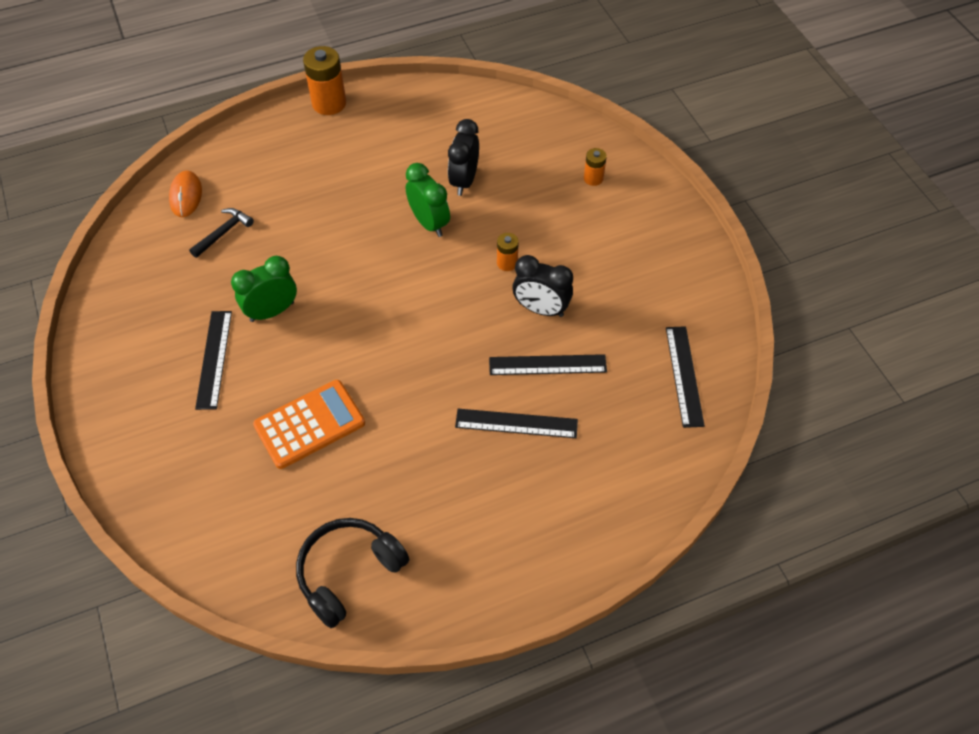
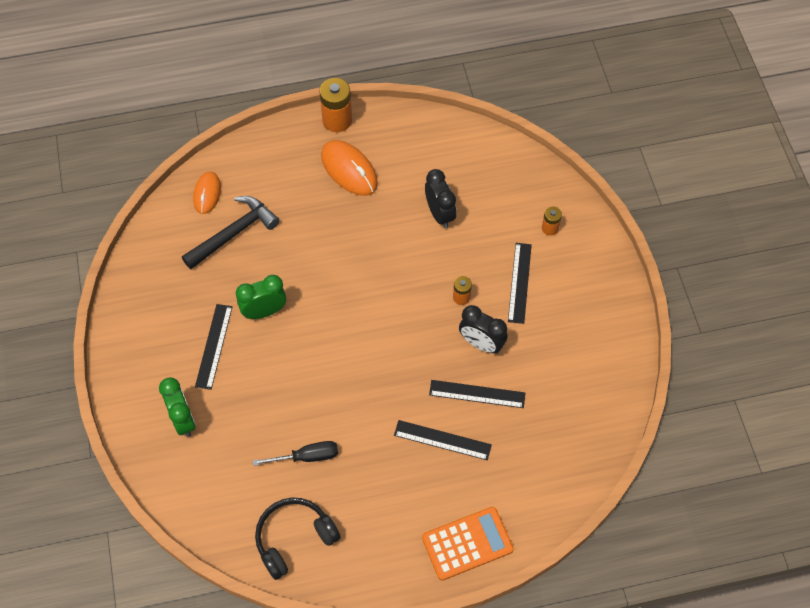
camera: 10 degrees right, 5 degrees up
black hammer [189,208,254,258] -> black hammer [182,196,280,269], size x1.78
orange calculator [253,380,365,469] -> orange calculator moved to [422,507,514,581]
green clock [406,163,450,237] -> green clock moved to [159,378,196,437]
black clock [448,119,479,196] -> black clock turned 135 degrees clockwise [425,169,456,229]
black ruler [666,326,705,428] -> black ruler moved to [508,243,532,324]
none -> black screwdriver [253,441,338,466]
none -> orange mouse [321,140,378,196]

